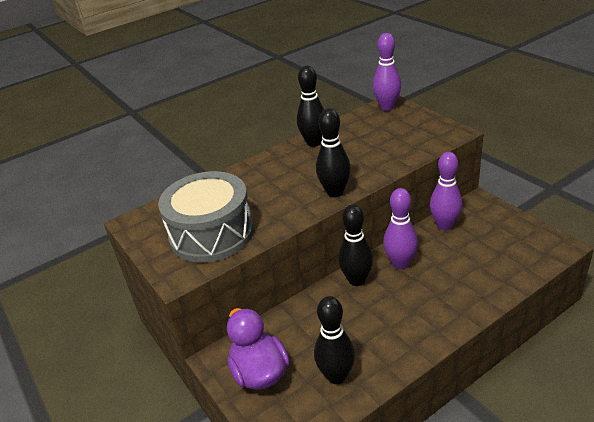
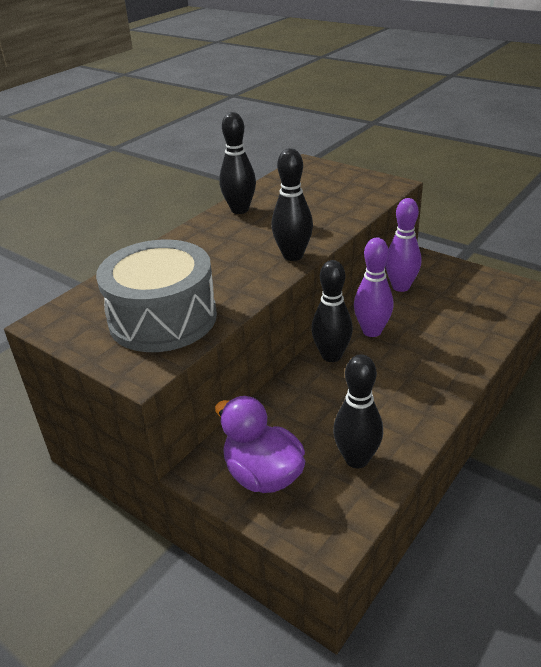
camera: 20 degrees left, 0 degrees up
purple bowling pin [373,33,401,111] -> none

